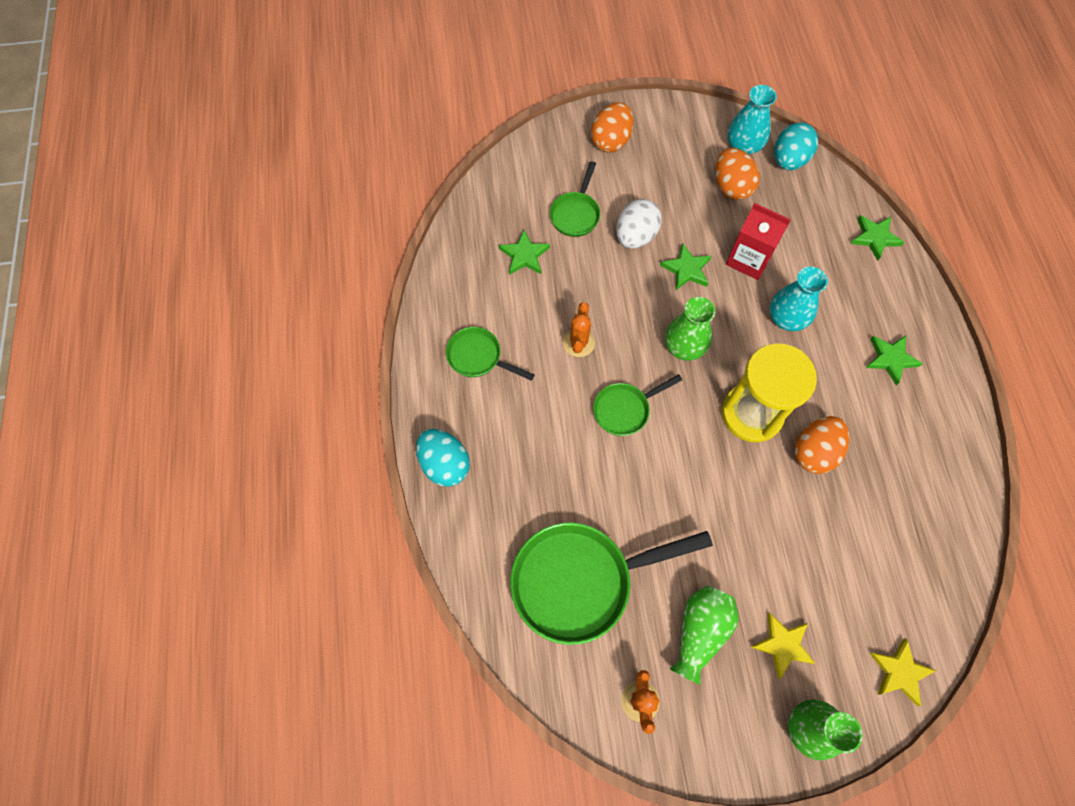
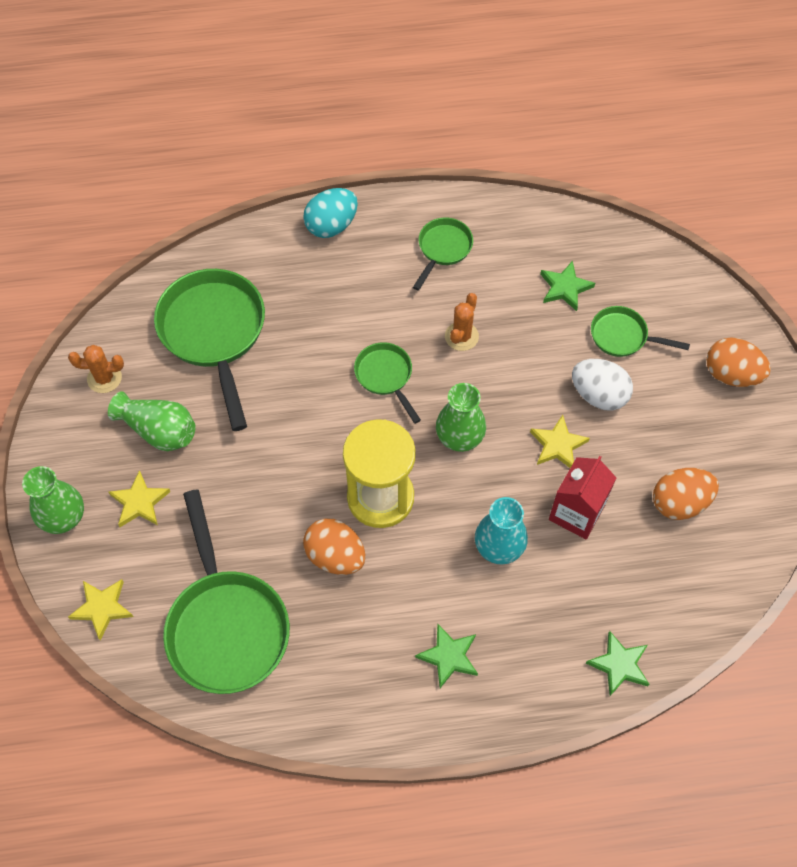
camera: 90 degrees right, 5 degrees down
orange cactus [563,302,595,357] -> orange cactus turned 75 degrees counterclockwise [445,293,479,351]
green star [660,243,711,290] -> yellow star [530,415,590,468]
turquoise vase [728,85,777,155] -> none
turquoise egg [774,122,818,170] -> none
none -> green pan [163,489,290,694]

